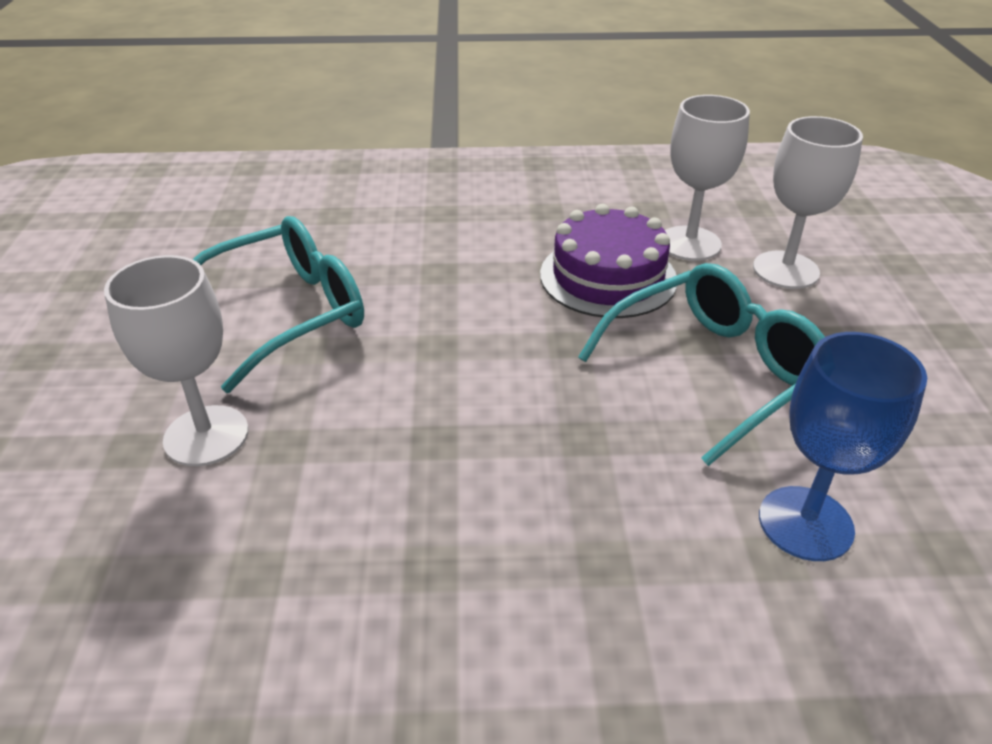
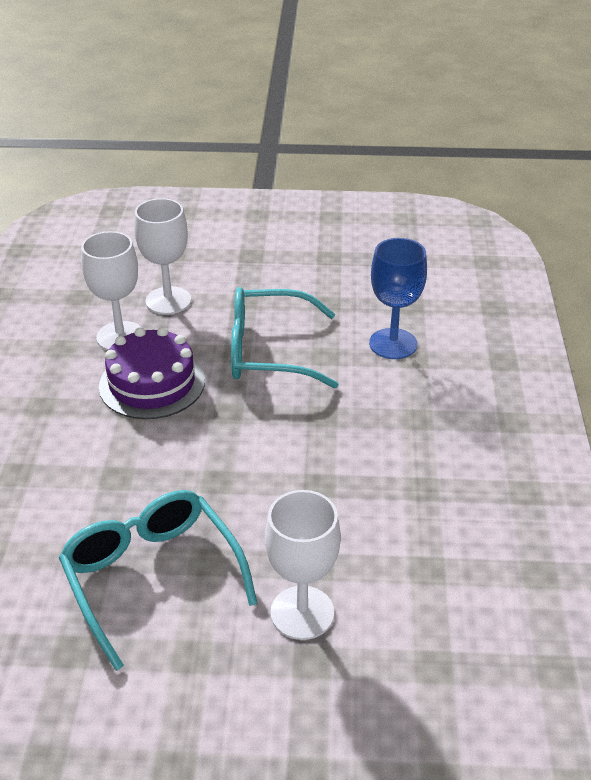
camera: 85 degrees left, 0 degrees up
turquoise glasses [578,263,825,466] -> turquoise glasses turned 60 degrees counterclockwise [231,287,339,388]

